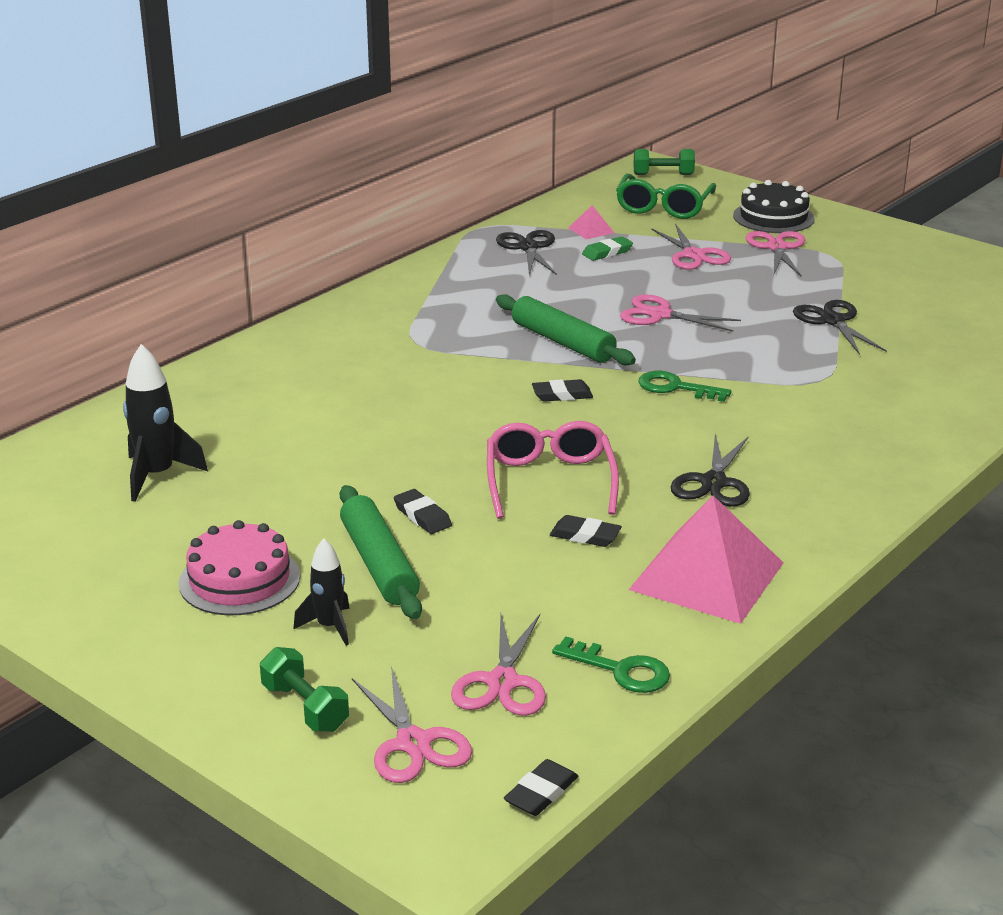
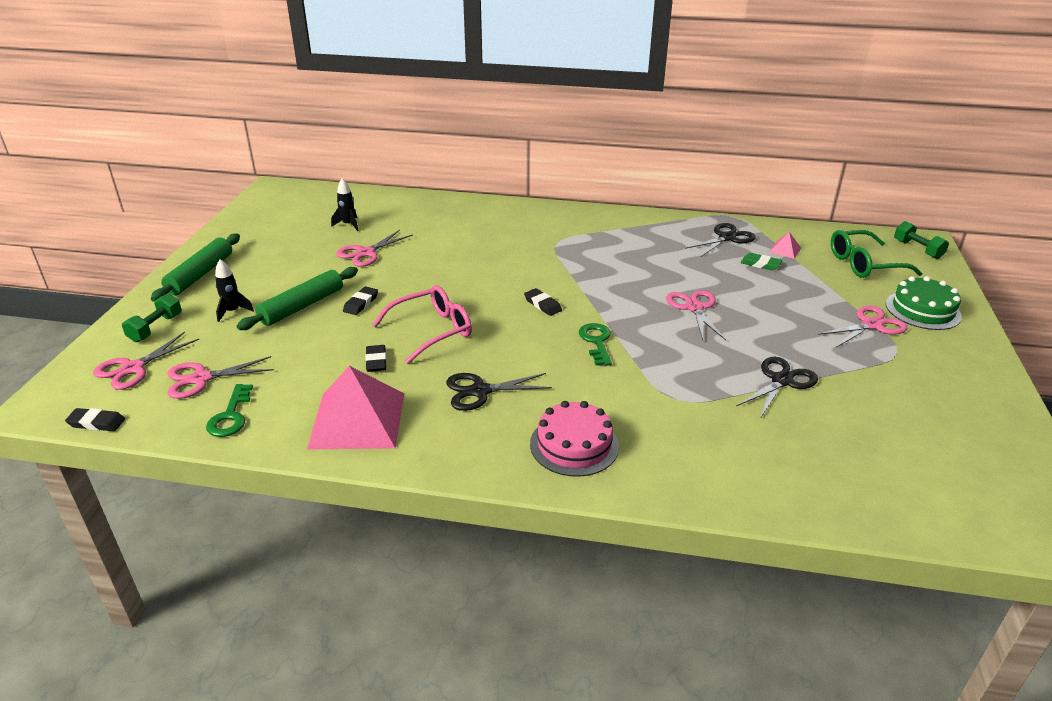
camera: 60 degrees right, 5 degrees up
black rocket [123,344,208,502] -> black rocket [331,178,359,231], size x0.63
pink cake [179,520,300,615] -> pink cake moved to [530,401,619,477]
green rolling pin [496,294,636,365] -> green rolling pin moved to [151,234,240,302]
pink scissors [651,224,731,270] -> pink scissors moved to [336,230,413,267]
black cake [733,180,815,233] -> green cake [886,276,962,330]

